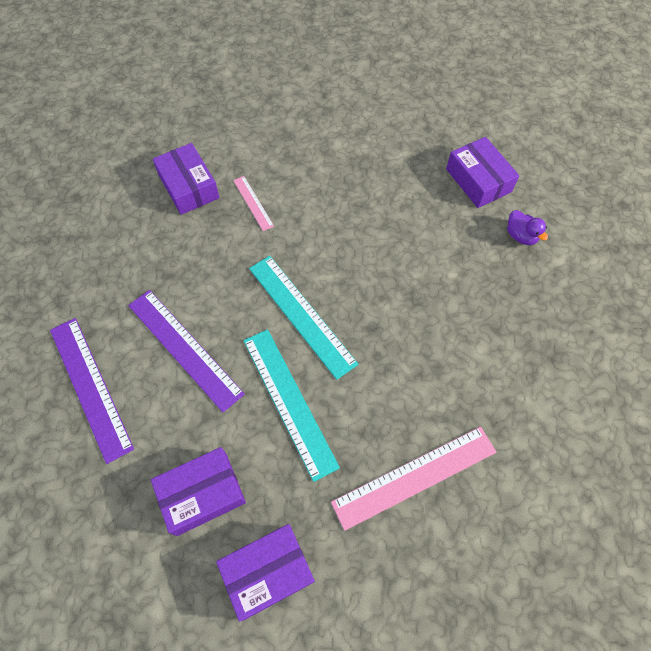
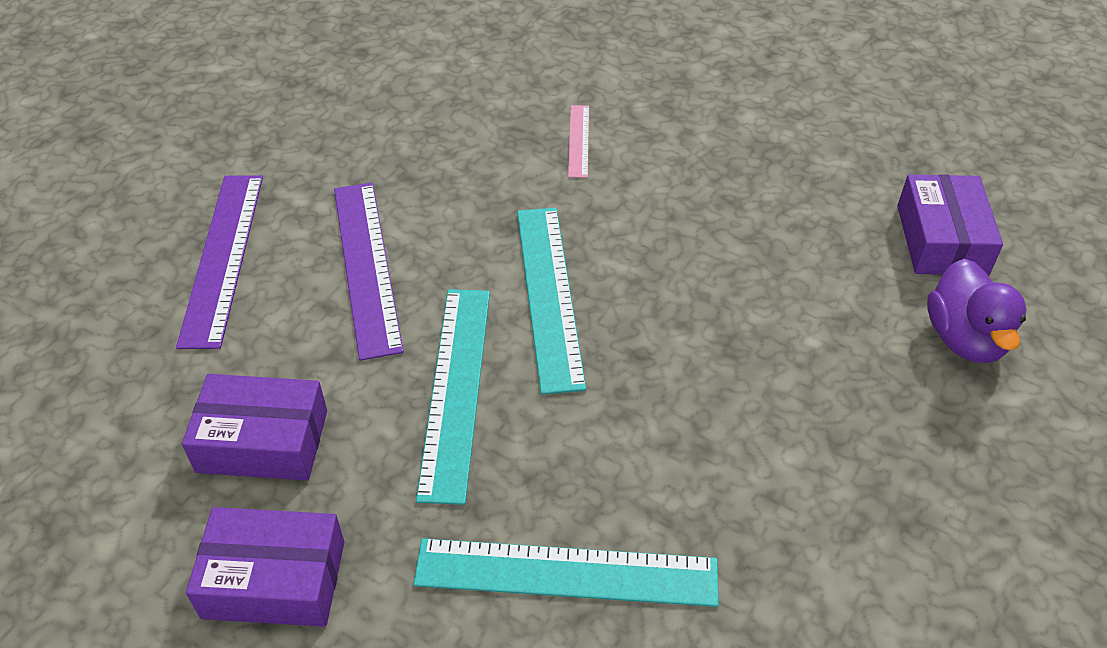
camera: 30 degrees right, 15 degrees down
purple box [153,143,220,215] -> none
pink ruler [331,427,496,531] -> turquoise ruler [414,538,719,607]
purple duck [507,210,548,245] -> purple duck [927,259,1027,363], size x1.58

